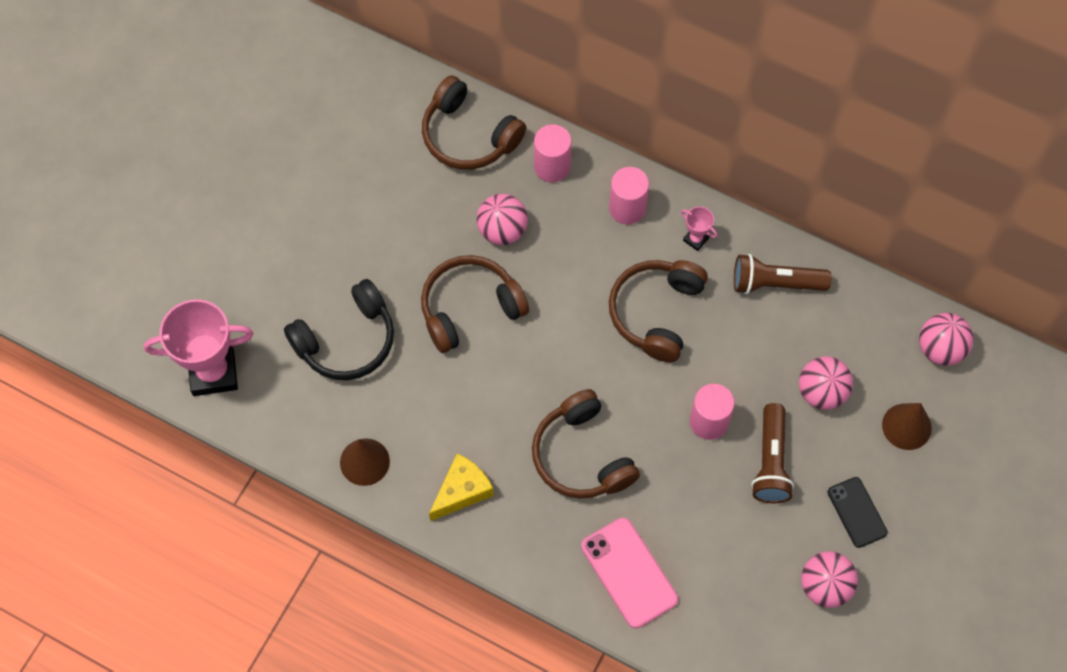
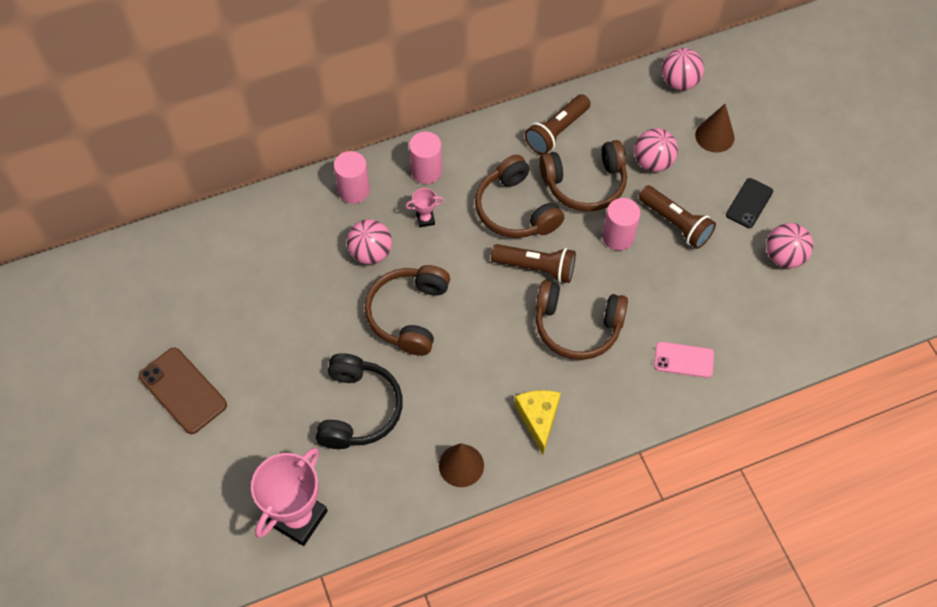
camera: 50 degrees left, 5 degrees down
brown headphones [422,75,526,169] -> brown headphones moved to [539,140,627,212]
pink phone [581,518,678,628] -> pink phone [654,342,714,378], size x0.65
pink trophy [681,207,717,251] -> pink trophy moved to [405,188,444,227]
black phone [827,477,888,548] -> black phone turned 75 degrees counterclockwise [726,178,773,228]
none -> brown phone [139,347,227,434]
none -> brown flashlight [491,244,576,283]

